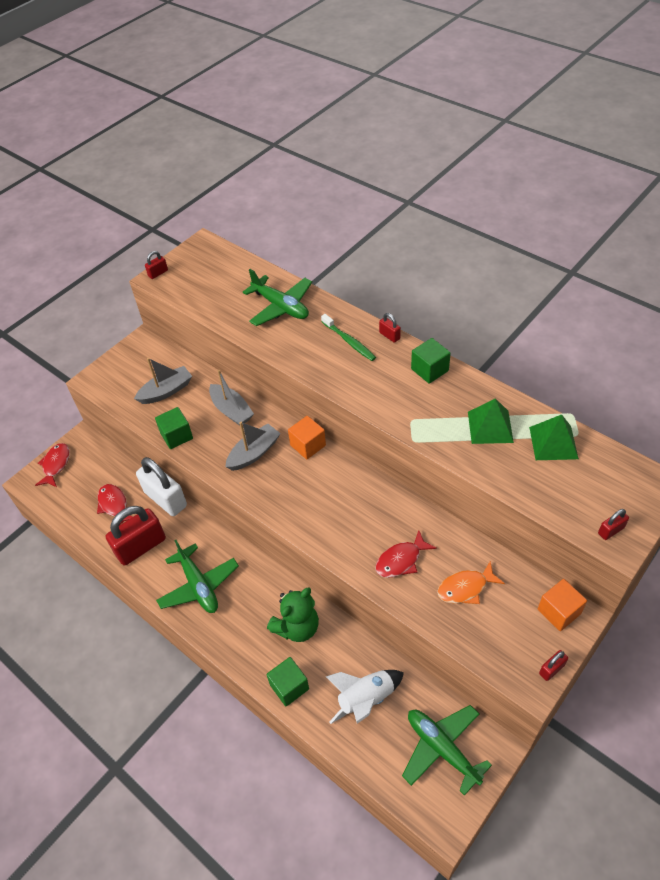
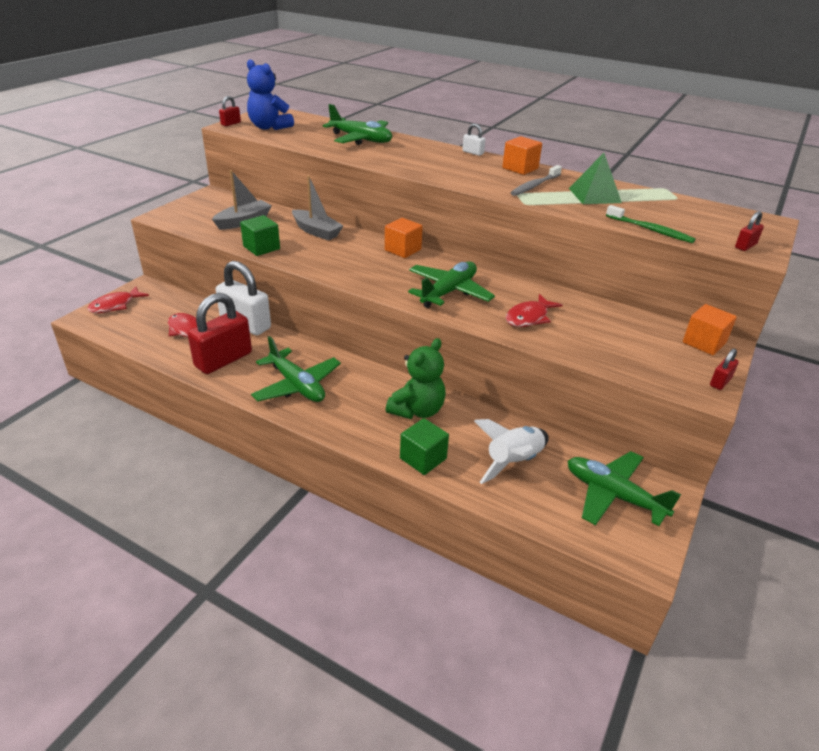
camera: 15 degrees left, 15 degrees down
red fish [35,443,70,487] -> red fish turned 135 degrees counterclockwise [87,286,149,313]
grey boat [225,422,281,471] -> none
green toothbrush [321,314,376,361] -> green toothbrush moved to [606,205,696,243]
red padlock [379,313,401,343] -> white padlock [462,124,485,156]
green cube [411,338,451,384] -> orange cube [502,136,542,175]
orange fish [437,561,505,604] -> none
green pyramid [529,414,579,460] -> none
none -> blue teddy bear [247,59,294,130]
none -> green plane [408,261,495,308]
none -> grey toothbrush [510,165,562,196]

